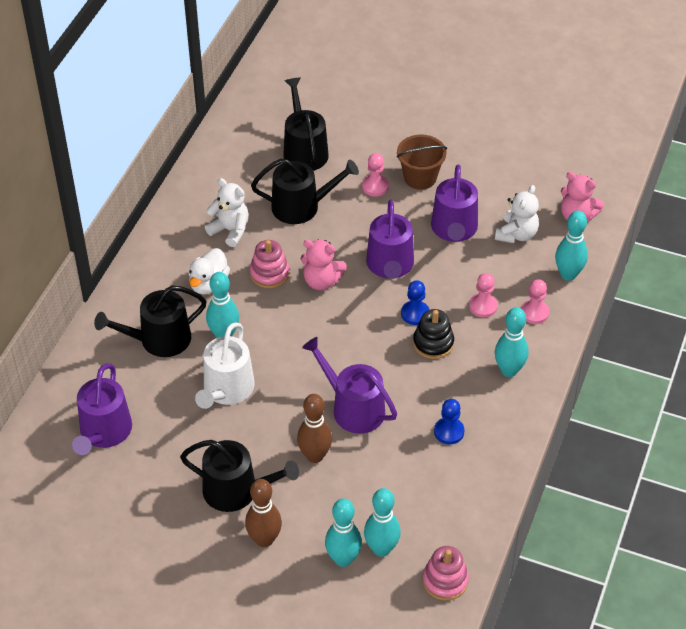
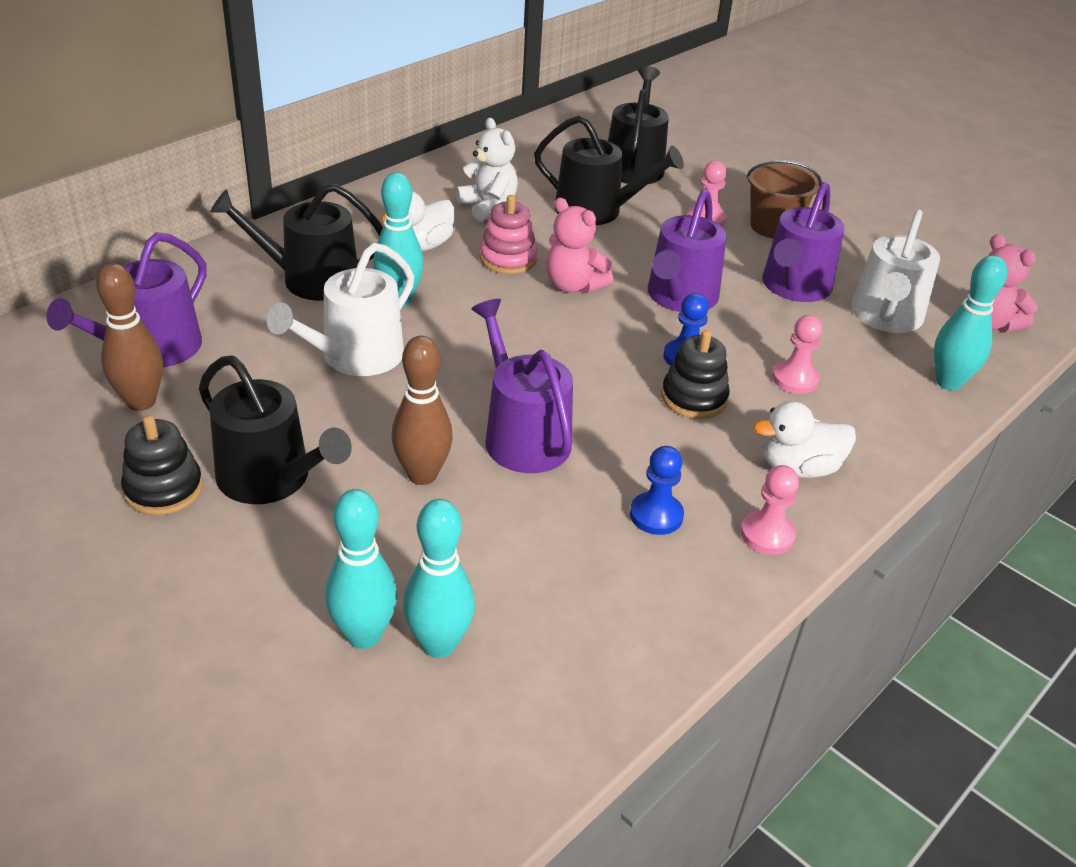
camera: 20 degrees right, 10 degrees down
brown bowling pin [245,479,282,547] -> brown bowling pin moved to [96,263,163,411]
pink stacking toy [423,546,469,600] -> none
white teddy bear [495,185,539,243] -> white watering can [851,209,940,333]
turquoise bowling pin [495,307,528,377] -> white duck [753,401,856,478]
pink pawn [521,279,549,324] -> pink pawn moved to [741,465,799,555]
none -> black stacking toy [121,415,203,515]

